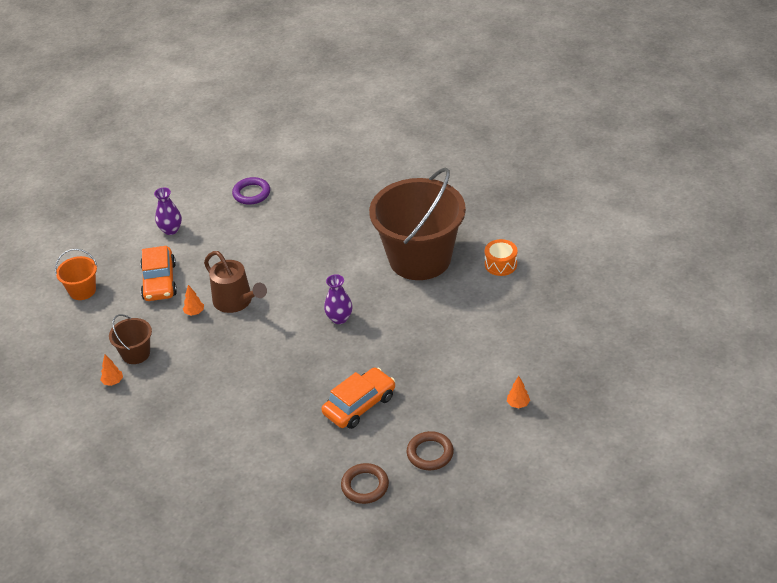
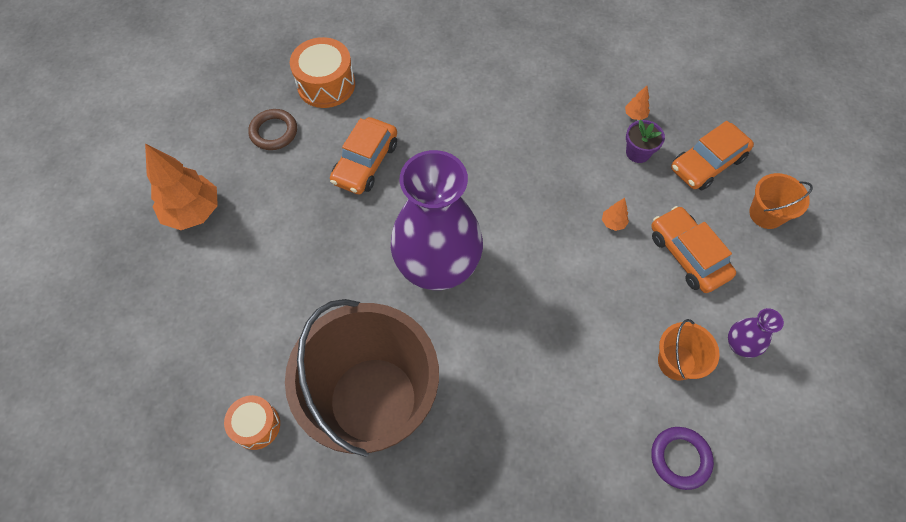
camera: 155 degrees right, 20 degrees up
brown bucket [109,314,152,364] -> purple flower pot [626,120,665,163]
brown watering can [204,251,267,313] -> none
purple vase [324,274,353,324] -> purple vase [391,150,483,290], size x2.42
brown ring [341,463,389,504] -> orange drum [290,37,355,108]
orange tree [507,376,530,408] -> orange tree [145,144,218,230], size x2.38
none -> orange bucket [658,319,720,380]
none -> orange car [671,121,754,191]

